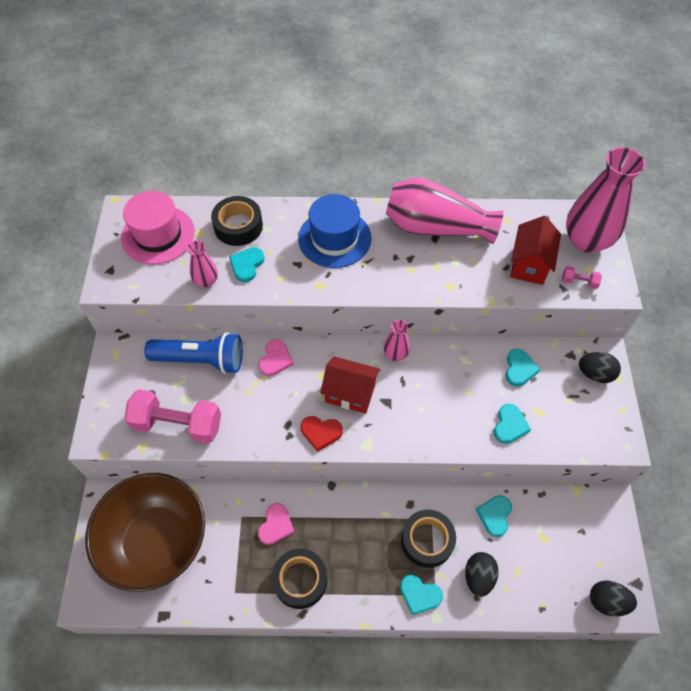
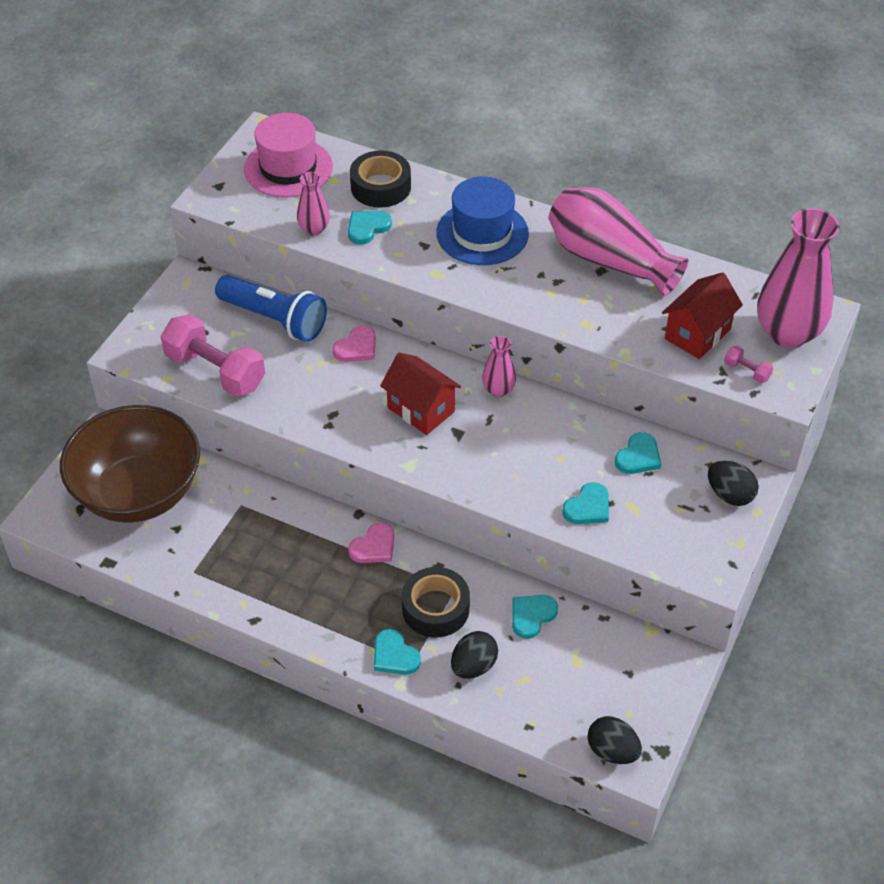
camera: 25 degrees right, 10 degrees down
pink heart [258,503,294,545] -> pink heart moved to [348,522,394,563]
black tape [272,549,327,609] -> none
red heart [301,416,343,452] -> none

